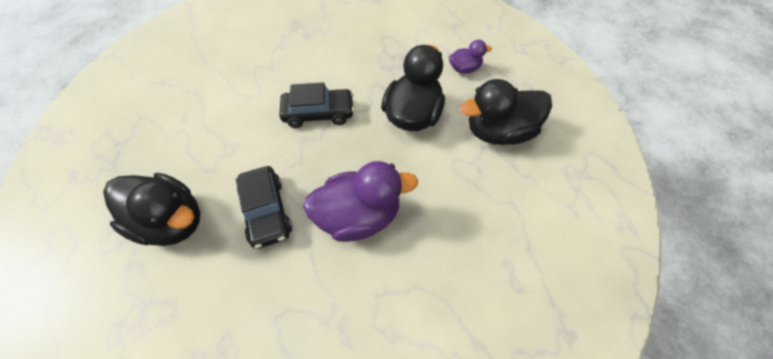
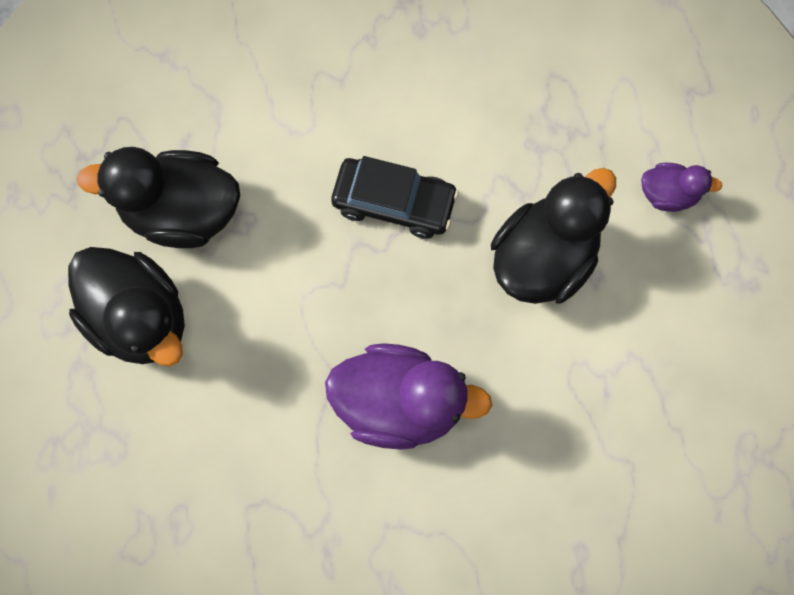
camera: 20 degrees right, 15 degrees up
black car [236,166,292,249] -> none
black duck [460,79,552,145] -> black duck moved to [77,147,240,248]

